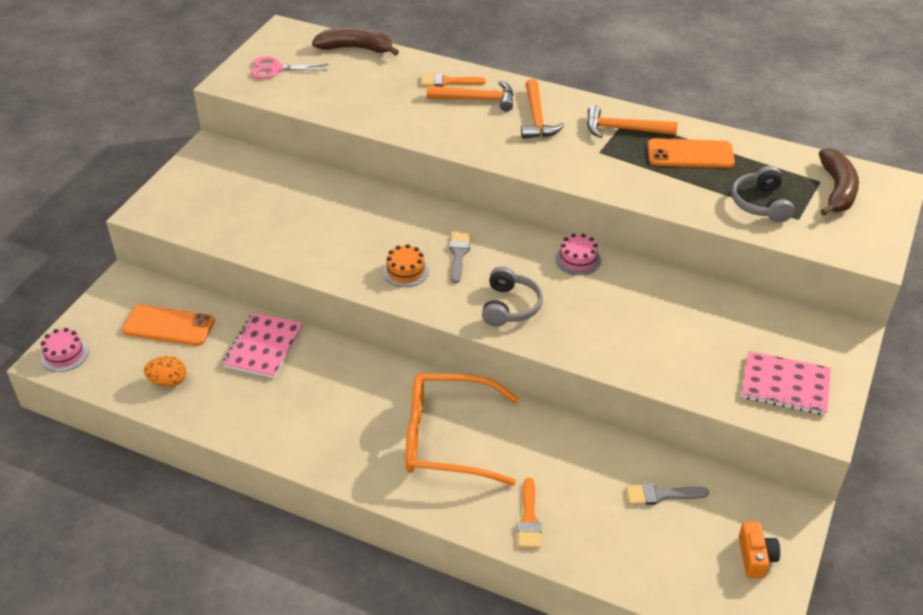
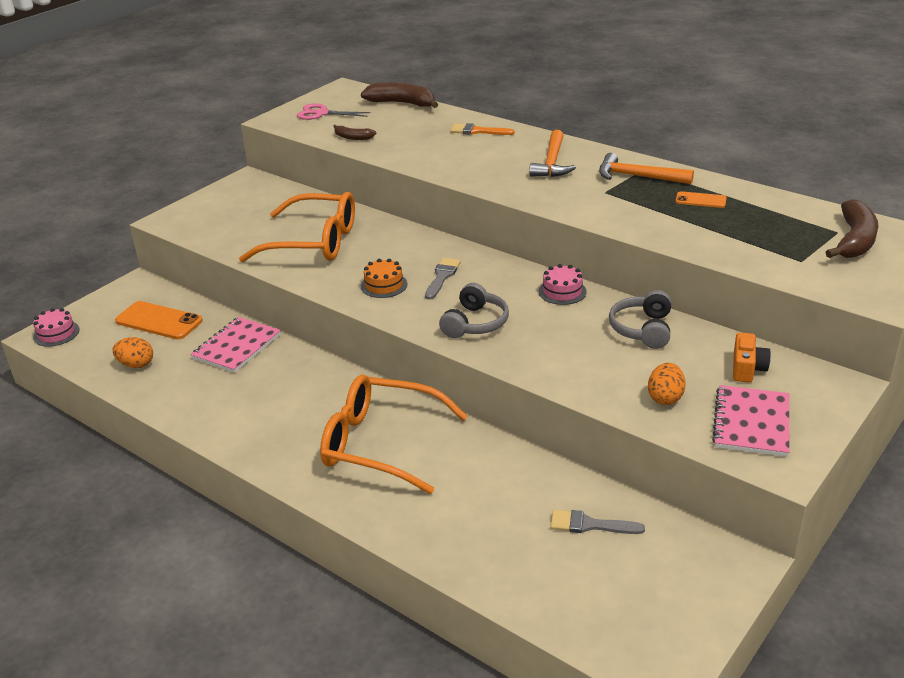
camera: 15 degrees right, 10 degrees down
orange hammer [427,81,514,111] -> none
orange brush [517,478,541,548] -> none
orange phone [647,138,735,168] -> orange phone [675,191,727,208], size x0.55
grey headphones [731,166,794,223] -> grey headphones moved to [609,290,671,349]
orange camera [739,522,780,578] -> orange camera moved to [733,332,771,383]
pink notebook [742,351,831,415] -> pink notebook turned 75 degrees clockwise [712,385,789,457]
none -> orange glasses [239,192,355,262]
none -> brown banana [333,125,376,140]
none -> orange egg [648,363,686,405]

